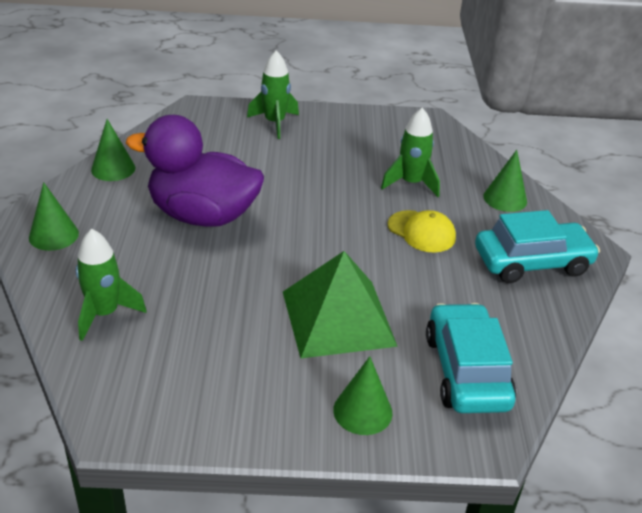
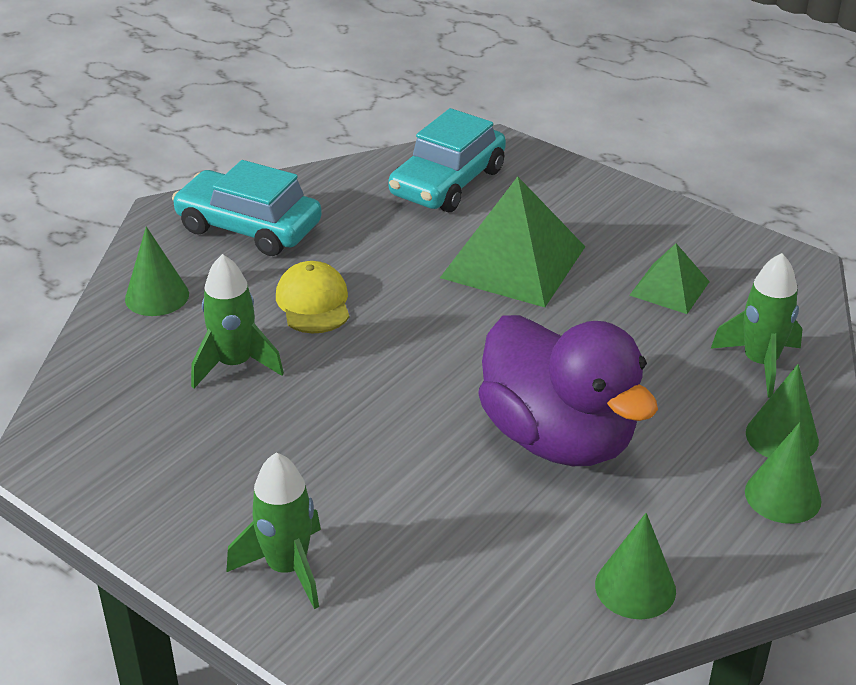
camera: 140 degrees left, 0 degrees up
green cone [333,356,393,435] -> green cone moved to [746,364,819,458]
none -> green pyramid [629,243,710,314]

